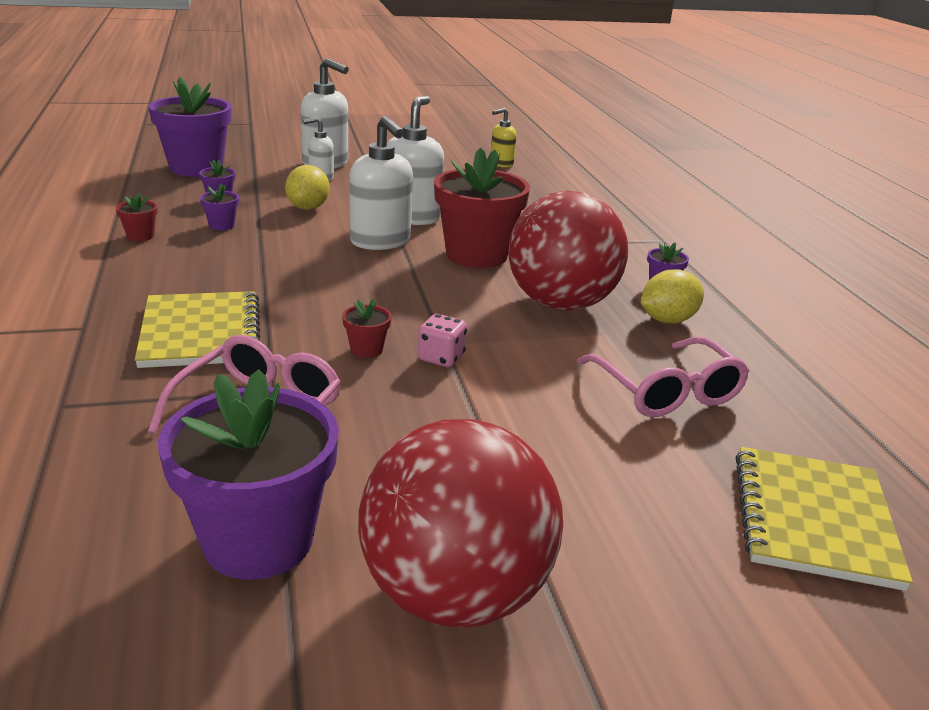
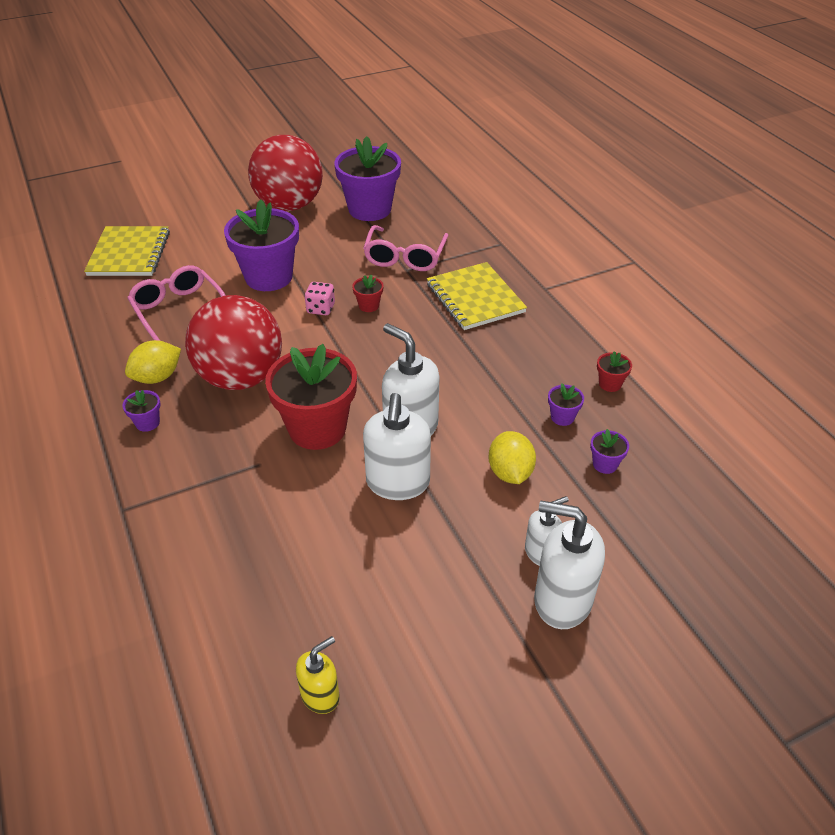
camera: 170 degrees right, 15 degrees up
purple flower pot [149,76,232,177] -> purple flower pot moved to [224,199,299,291]

